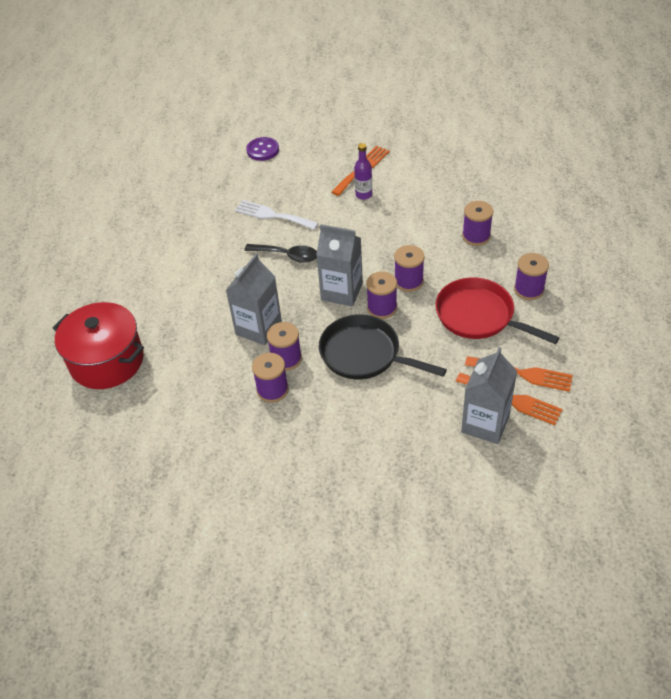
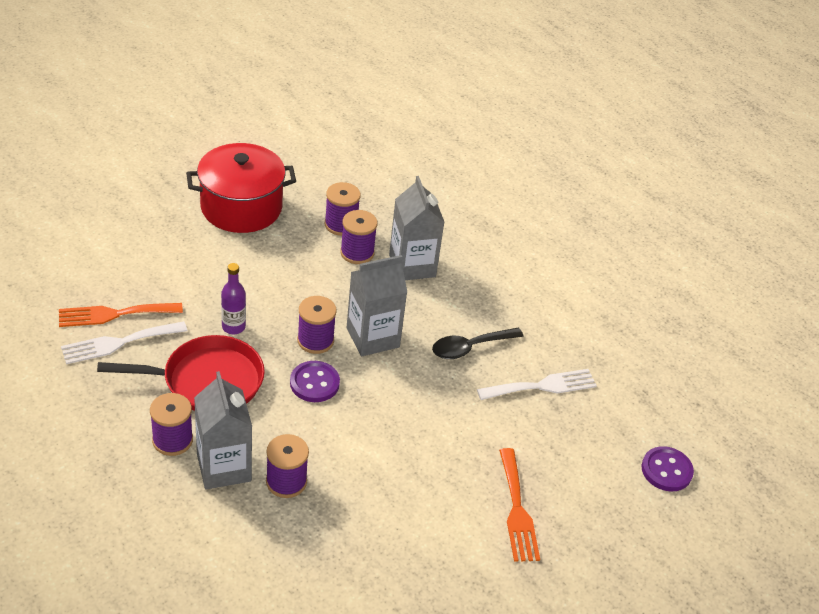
camera: 130 degrees right, 5 degrees down
red pot [53,302,144,389] -> red pot moved to [186,143,296,233]
black pan [319,315,447,379] -> none
purple bottle [354,143,372,200] -> purple bottle moved to [221,263,246,334]
purple spool [394,245,425,292] -> purple button [290,361,340,402]
grey carton [461,347,517,444] -> grey carton moved to [194,371,252,490]
orange fork [465,356,573,392] -> white fork [61,321,187,364]

